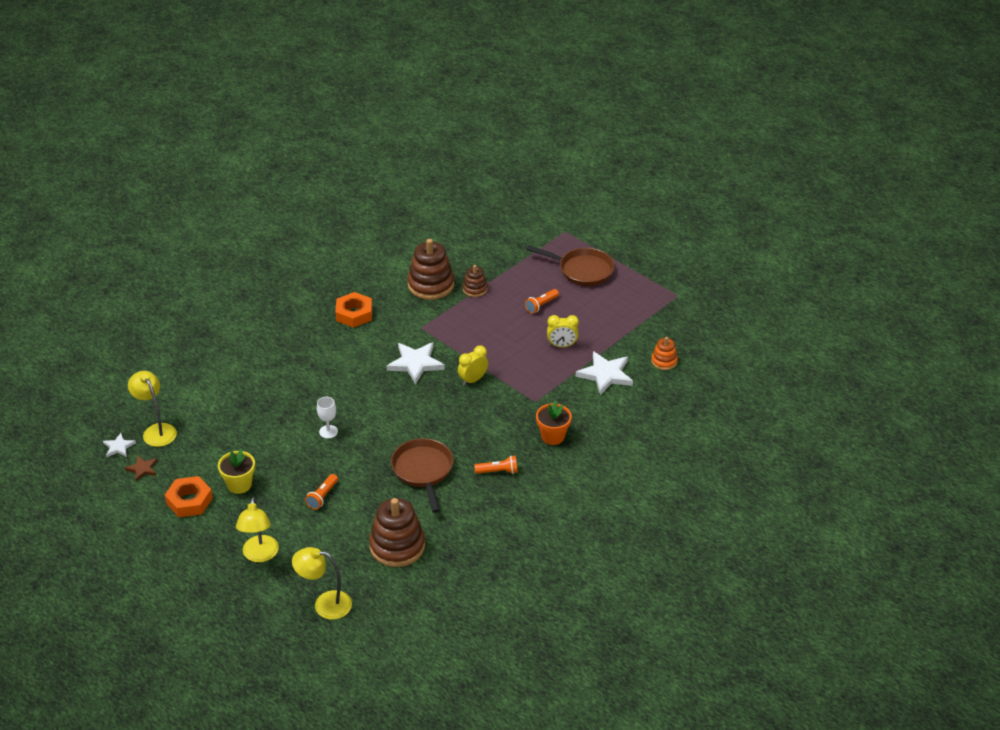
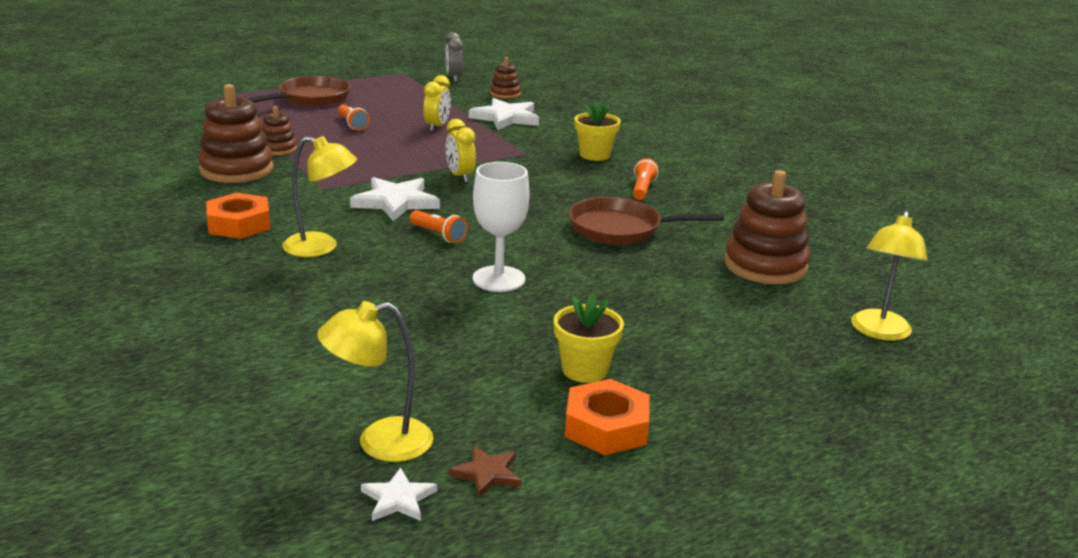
camera: 75 degrees left, 15 degrees down
yellow lamp [236,497,279,562] -> yellow lamp moved to [282,136,357,257]
orange flashlight [305,474,338,510] -> orange flashlight moved to [410,210,468,243]
white goblet [317,397,338,439] -> white goblet [473,162,530,292], size x1.69
orange flower pot [536,401,572,445] -> yellow flower pot [574,102,621,161]
orange stacking toy [651,337,678,370] -> brown stacking toy [490,57,521,99]
none -> grey clock [445,32,463,82]

